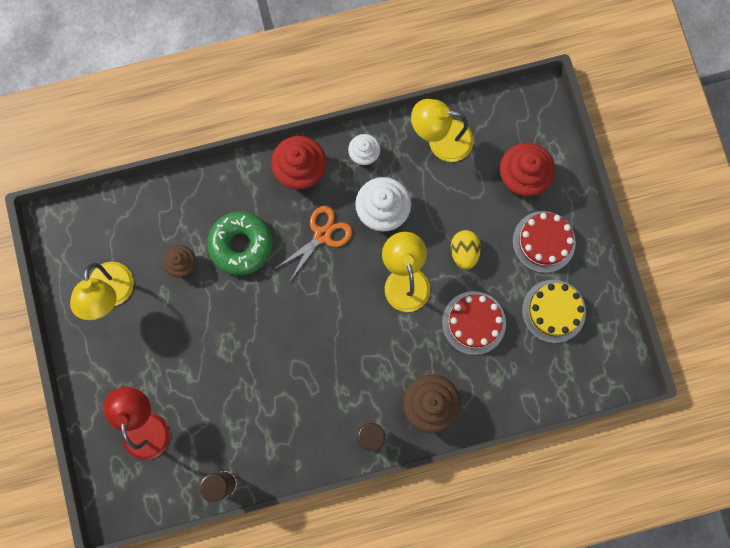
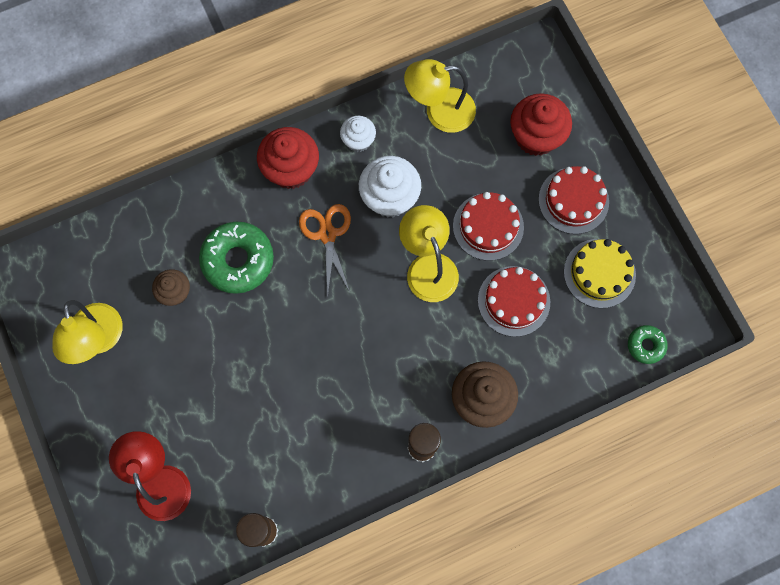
camera: 10 degrees left, 5 degrees down
orange scissors [276,206,352,281] -> orange scissors turned 45 degrees counterclockwise [299,204,351,294]
yellow egg [451,230,481,270] -> red cake [453,192,524,261]
none -> green donut [628,325,668,364]

